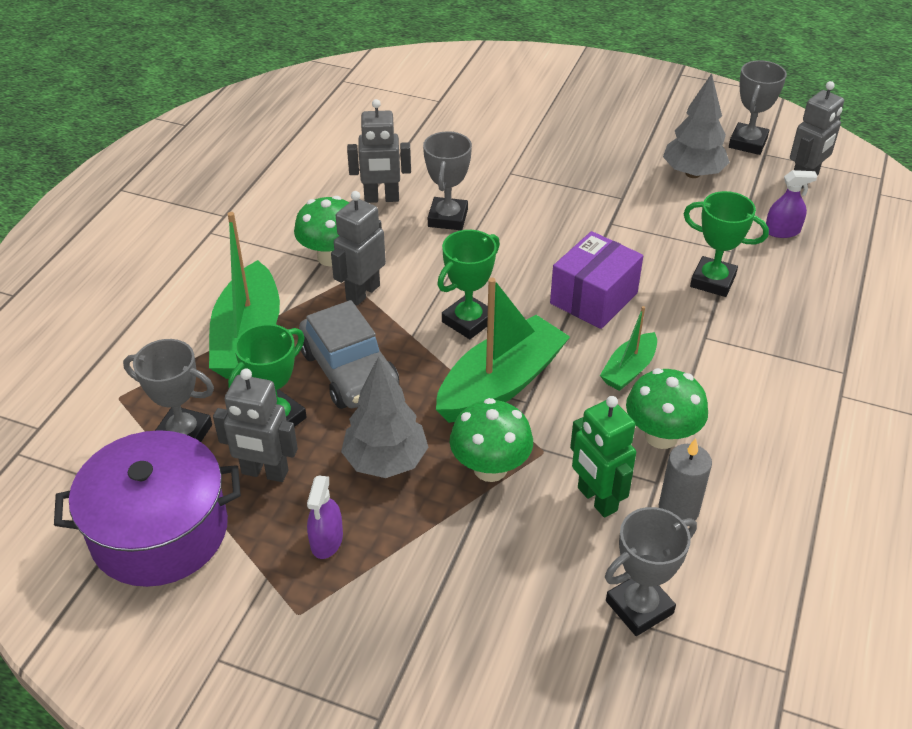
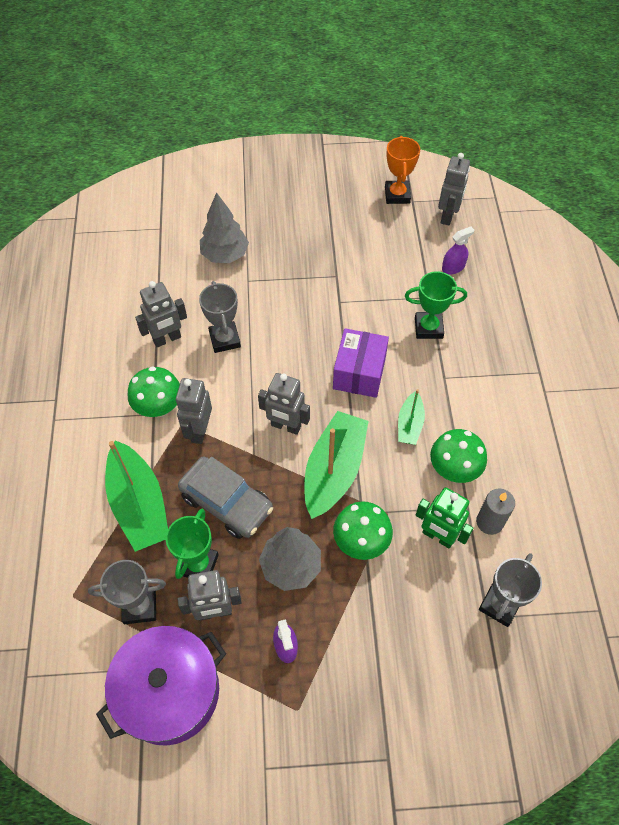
camera: 25 degrees left, 15 degrees up
green trophy [437,230,500,339] -> grey robot [258,373,310,435]
grey tree [663,73,730,178] -> grey tree moved to [200,192,249,263]
grey trophy [729,60,787,155] -> orange trophy [385,136,420,204]

